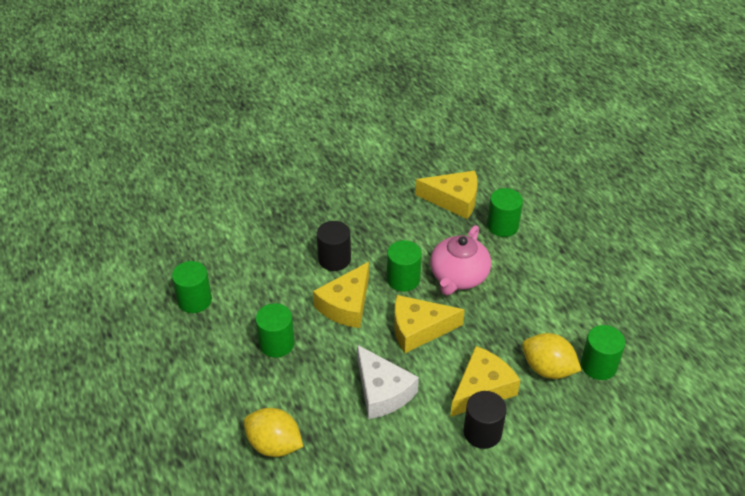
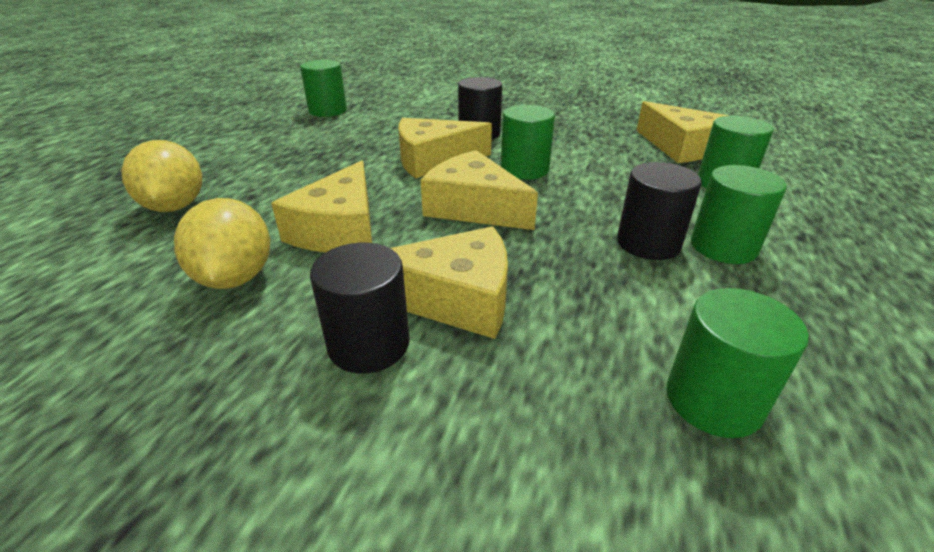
camera: 45 degrees right, 10 degrees down
green cylinder [255,303,295,357] -> green cylinder moved to [691,165,786,264]
white cheese [357,345,419,419] -> yellow cheese [271,161,372,252]
pink teapot [430,225,491,295] -> none
yellow lemon [522,333,582,379] -> yellow lemon moved to [174,198,270,289]
none -> black cylinder [617,162,702,260]

